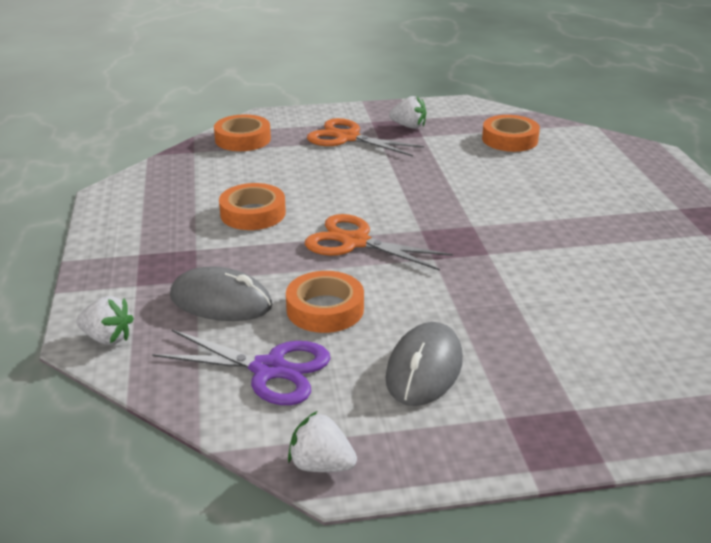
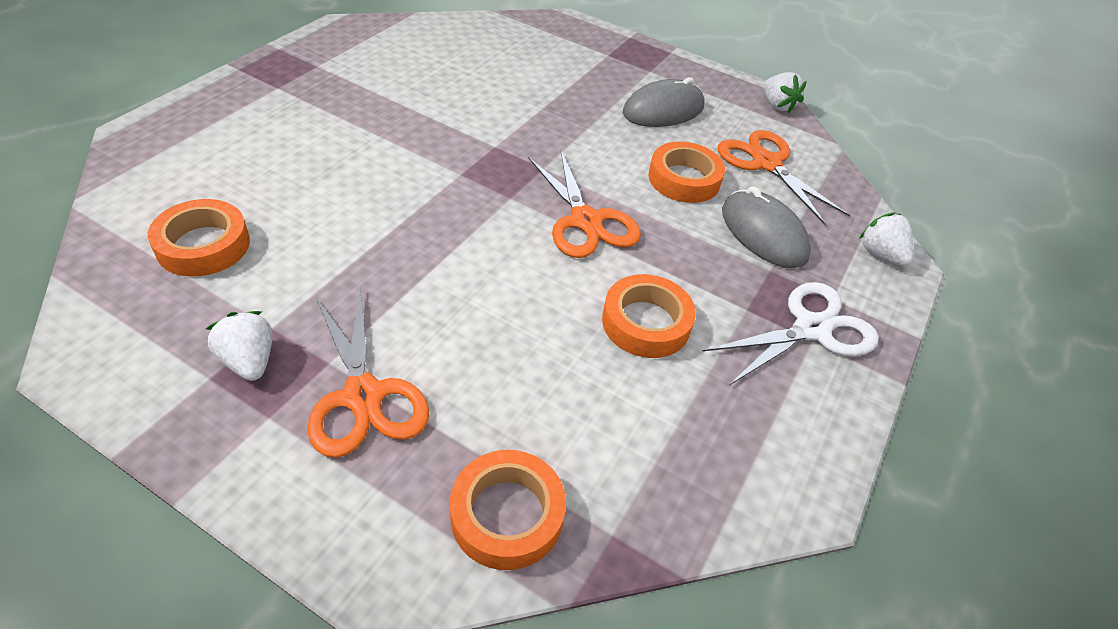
camera: 145 degrees left, 15 degrees up
purple scissors [152,330,330,405] -> orange scissors [718,130,850,225]
none -> white scissors [702,282,879,385]

